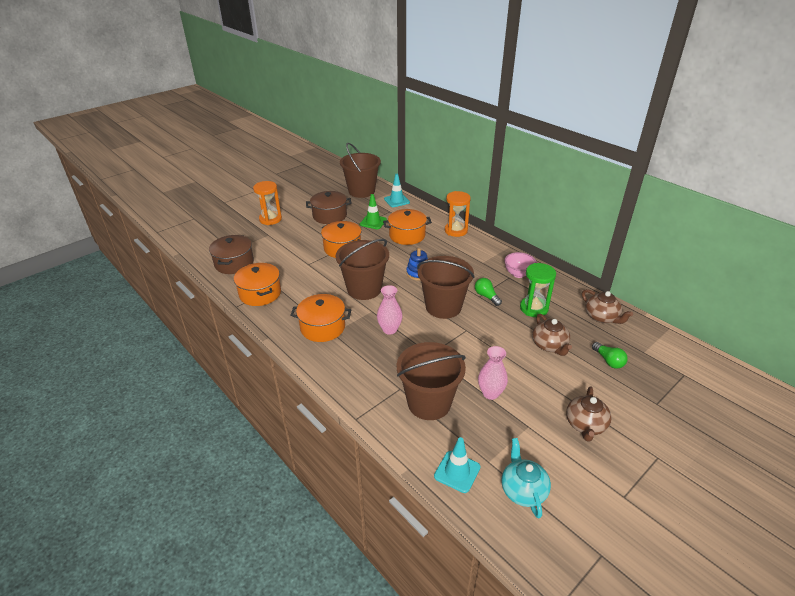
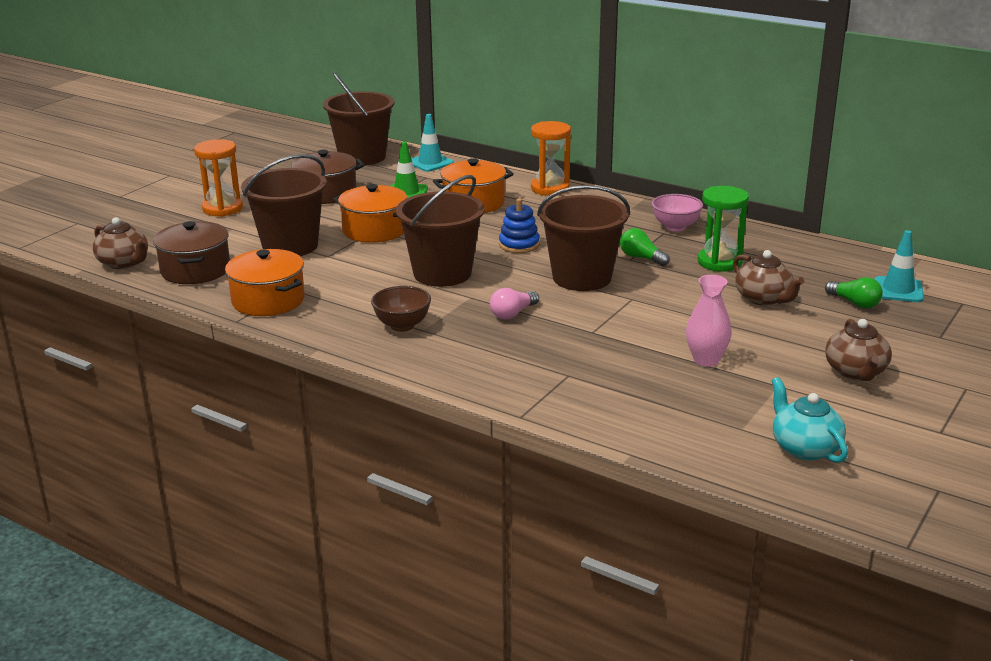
camera: 15 degrees left, 10 degrees down
orange pot [290,294,351,342] -> brown bowl [371,286,431,332]
pink vase [377,285,403,335] -> pink light bulb [490,288,539,320]
brown bucket [397,342,466,420] -> brown bucket moved to [241,154,327,256]
turquoise traffic cone [434,437,480,493] -> turquoise traffic cone moved to [875,230,924,302]
brown teapot [582,289,633,324] -> brown teapot moved to [93,217,148,269]

